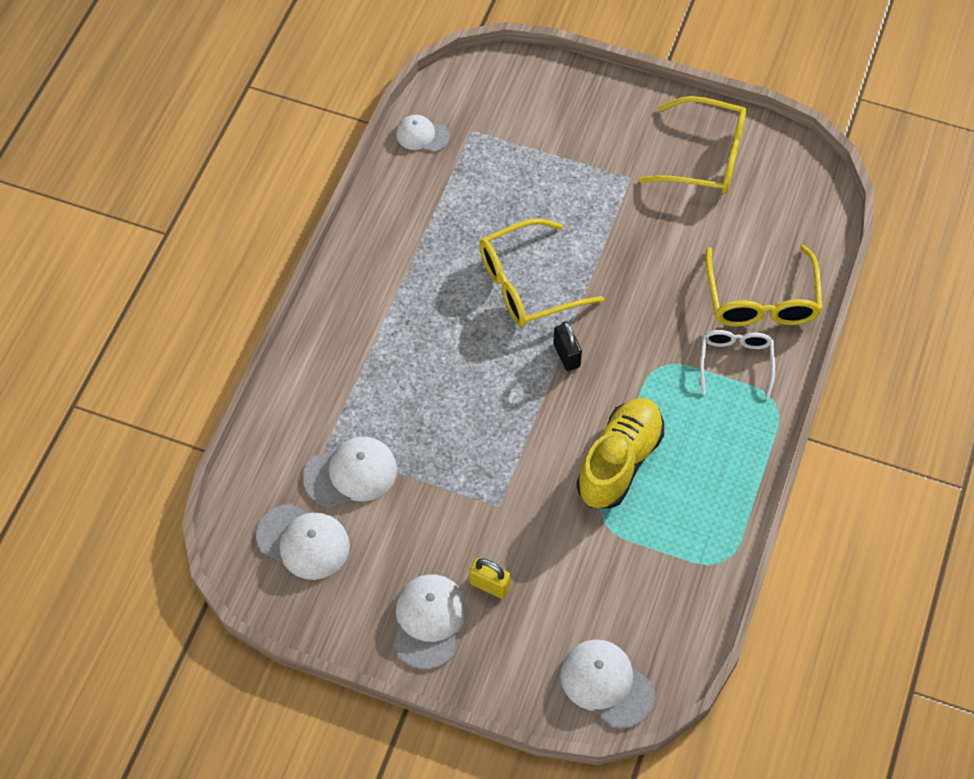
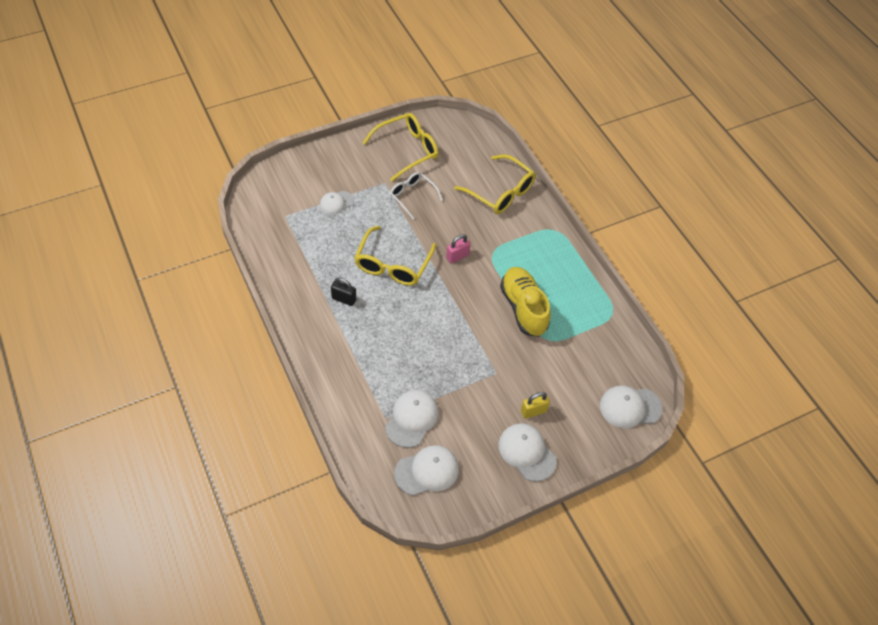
camera: 50 degrees left, 5 degrees down
white cap [396,115,450,152] -> white cap moved to [320,191,354,214]
black padlock [553,321,582,371] -> black padlock moved to [331,277,356,306]
white glasses [700,330,775,399] -> white glasses moved to [390,172,443,219]
none -> pink padlock [446,234,471,264]

